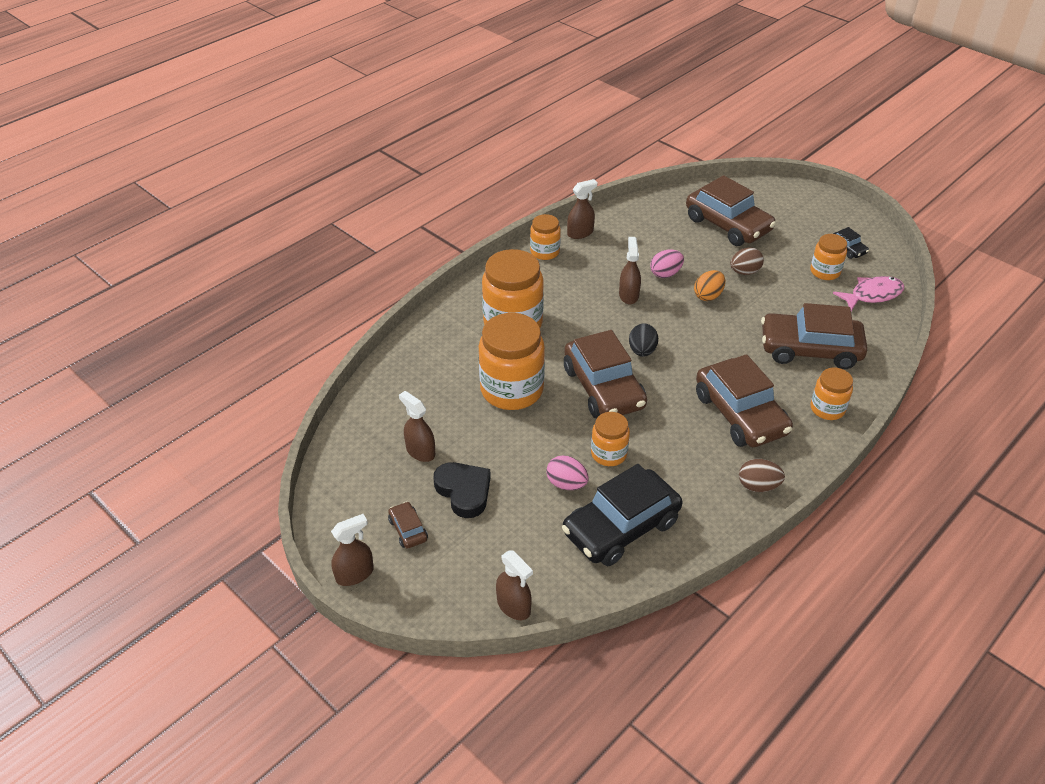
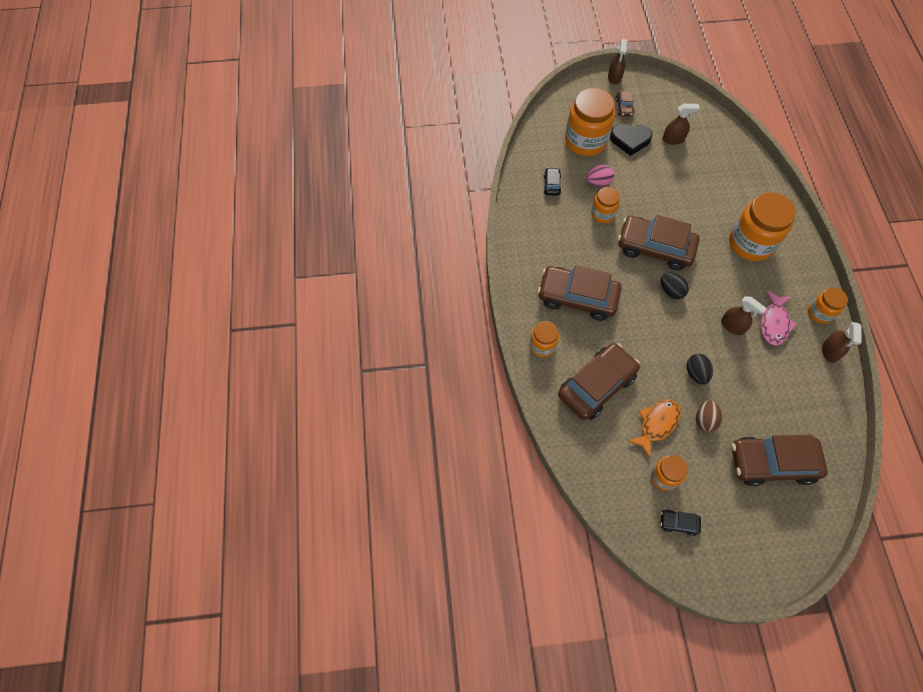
camera: 130 degrees right, 20 degrees up
brown car [388,502,428,549] -> brown car turned 75 degrees clockwise [616,91,635,116]
orange jar [479,313,545,410] -> orange jar moved to [565,88,615,156]
brown spray bottle [496,550,533,620] -> none
black car [562,464,683,566] -> black car [543,167,561,196], size x0.43
pink egg [650,249,684,278] -> none
orange egg [694,270,725,301] -> black egg [687,354,713,384]
brown egg [739,459,785,492] -> none
pink fish [833,276,904,311] -> pink fish moved to [761,290,797,345]
none -> orange fish [627,399,681,458]

